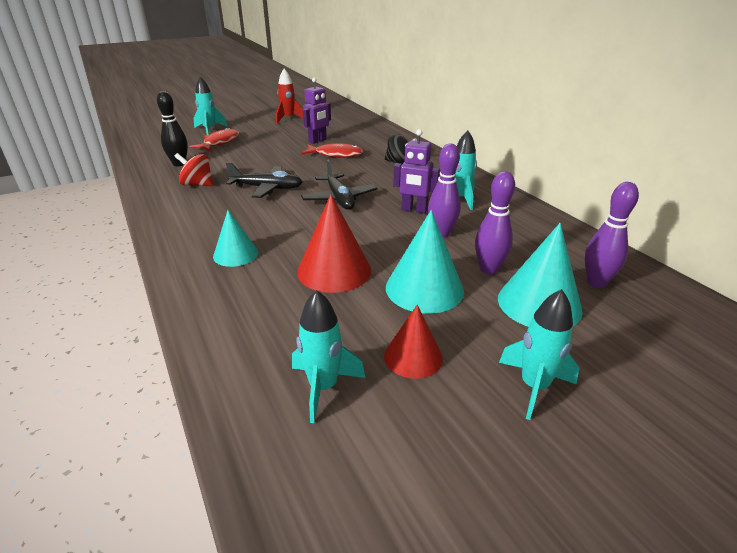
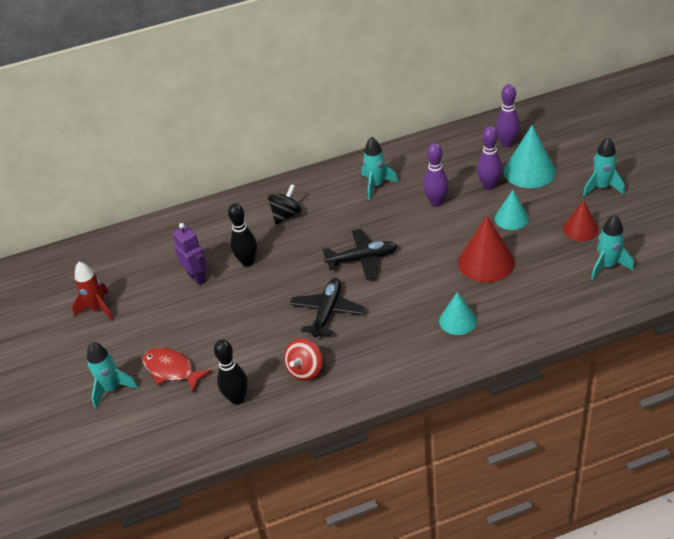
camera: 75 degrees left, 10 degrees up
red fish [301,143,363,157] -> black bowling pin [228,203,257,267]
turquoise cone [386,210,464,314] -> turquoise cone [495,190,529,230], size x0.63
purple robot [393,129,440,214] -> none

